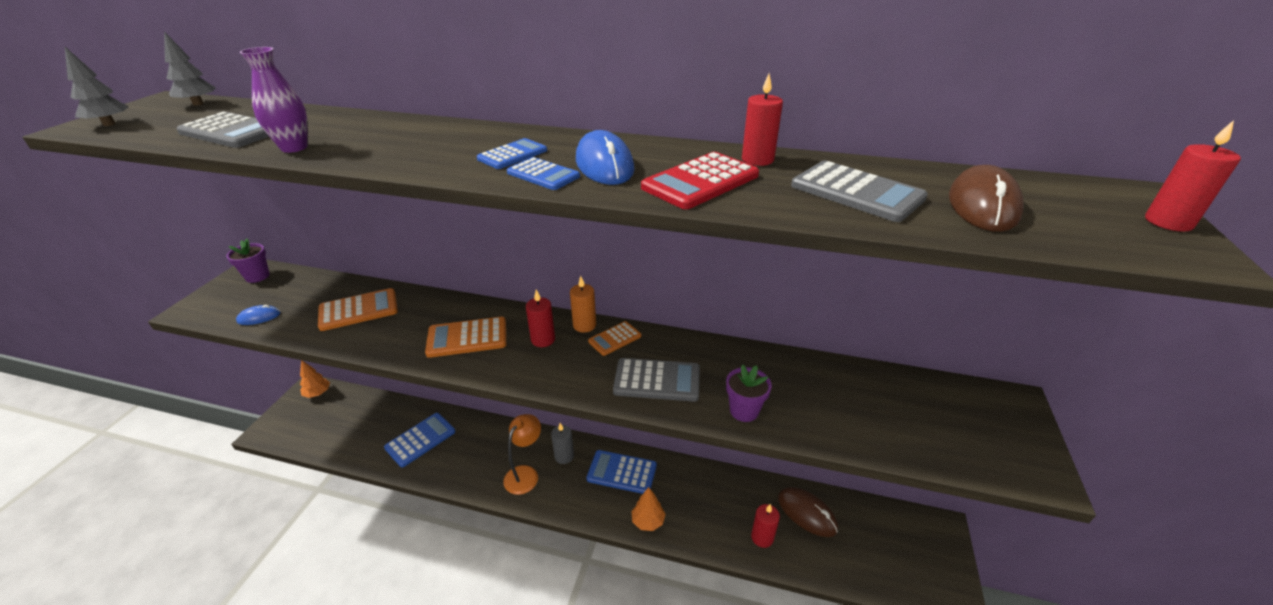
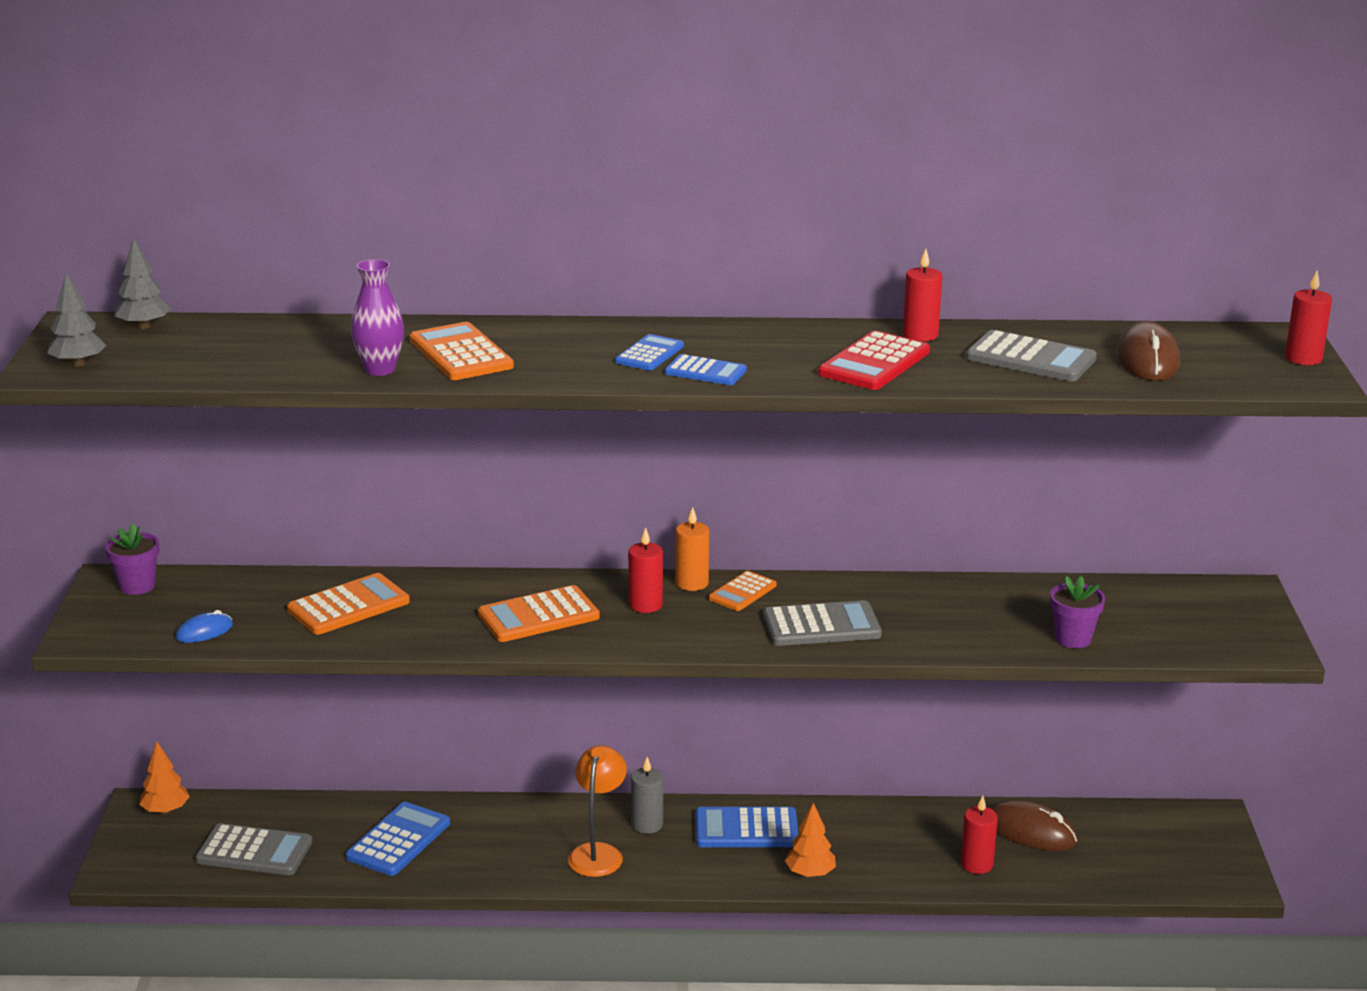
camera: 15 degrees left, 10 degrees down
grey calculator [176,112,269,148] -> grey calculator moved to [195,823,312,875]
blue mouse [576,130,635,185] -> none
purple flower pot [726,365,772,422] -> purple flower pot moved to [1050,576,1105,648]
none -> orange calculator [410,322,514,380]

